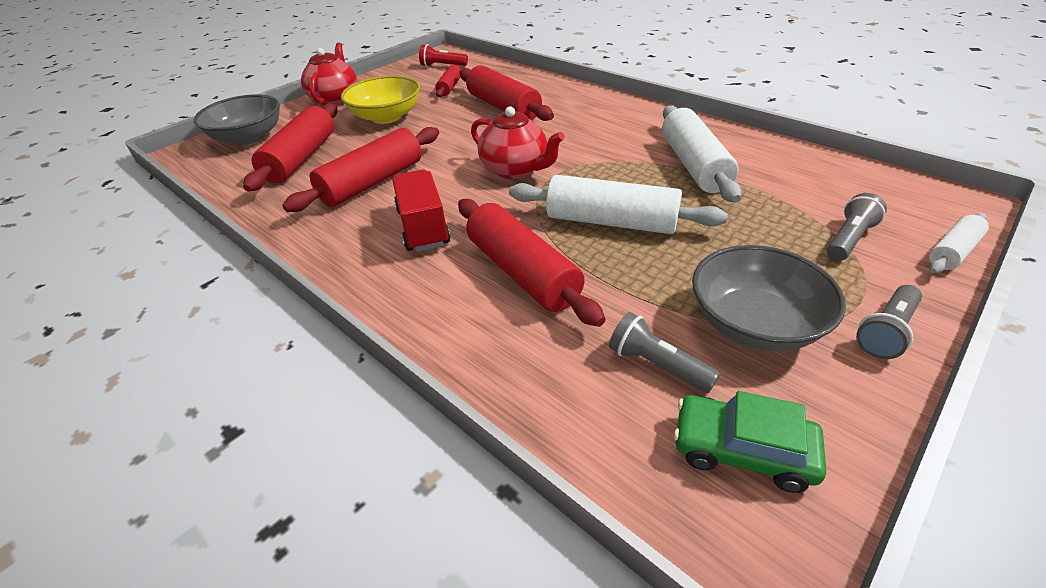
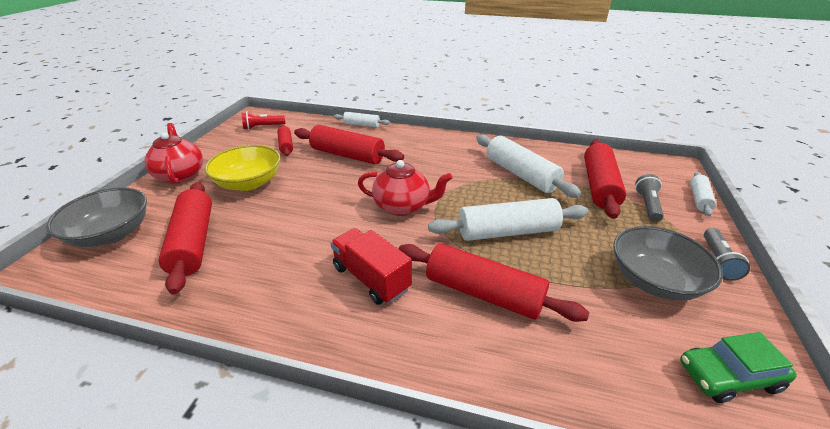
camera: 30 degrees left, 5 degrees down
red rolling pin [282,127,439,212] -> red rolling pin moved to [584,140,626,219]
grey flashlight [609,312,720,393] -> none
none -> white rolling pin [333,112,390,127]

